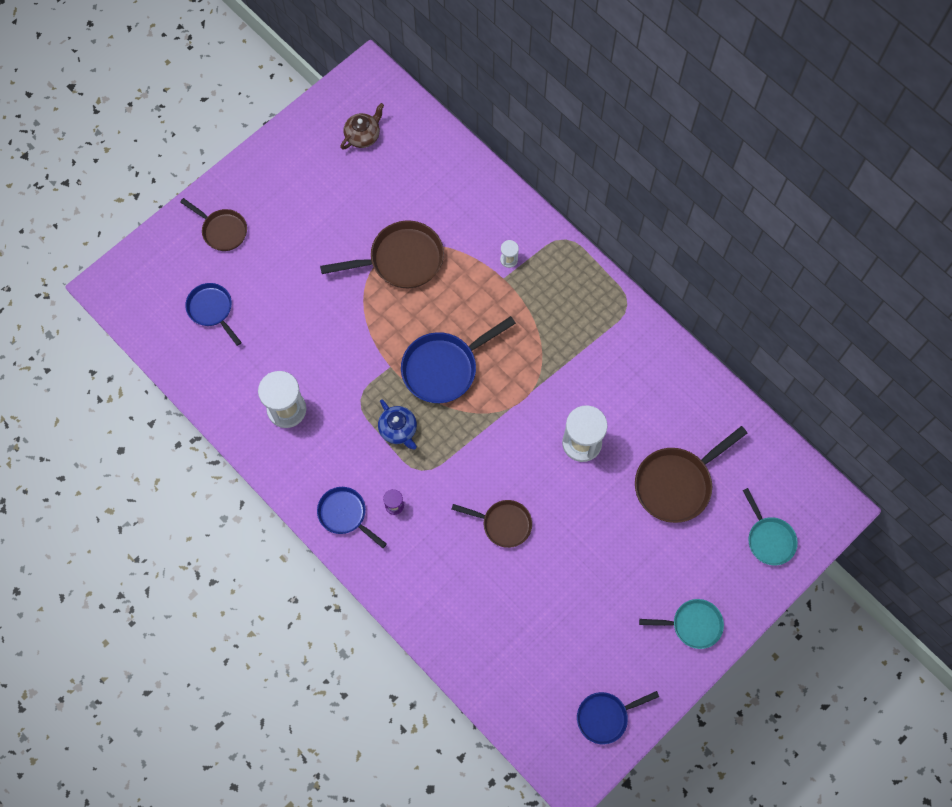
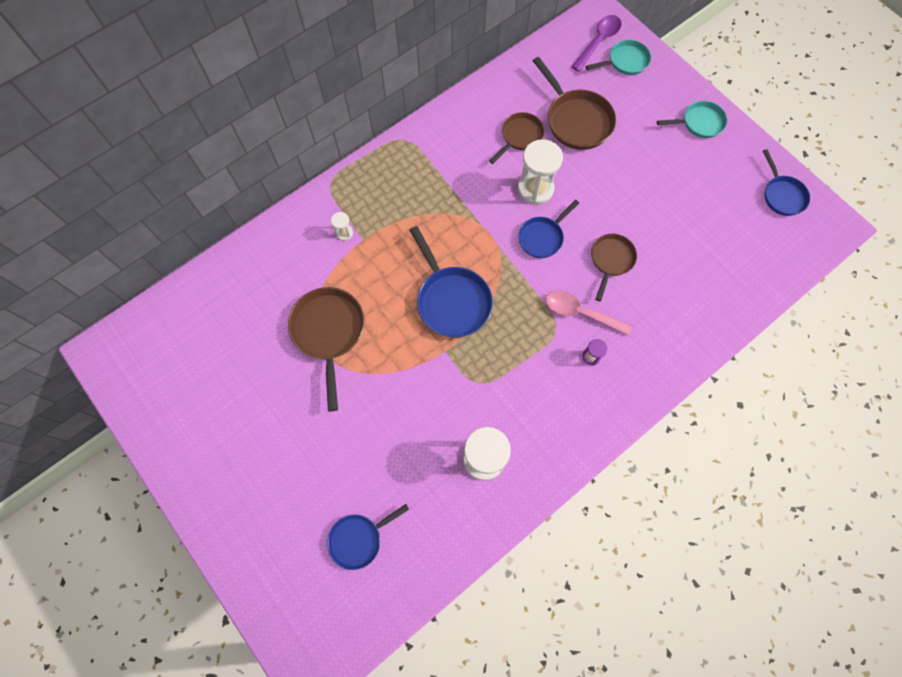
camera: 85 degrees left, 0 degrees up
brown pan [180,198,247,251] -> brown pan moved to [489,112,545,164]
blue pan [317,487,387,548] -> blue pan moved to [518,200,579,258]
brown teapot [340,103,384,150] -> none
blue teapot [378,399,417,449] -> none
turquoise pan [639,599,724,649] -> turquoise pan turned 75 degrees clockwise [657,101,727,138]
none -> pink spoon [546,290,632,336]
none -> purple spoon [571,15,622,72]

